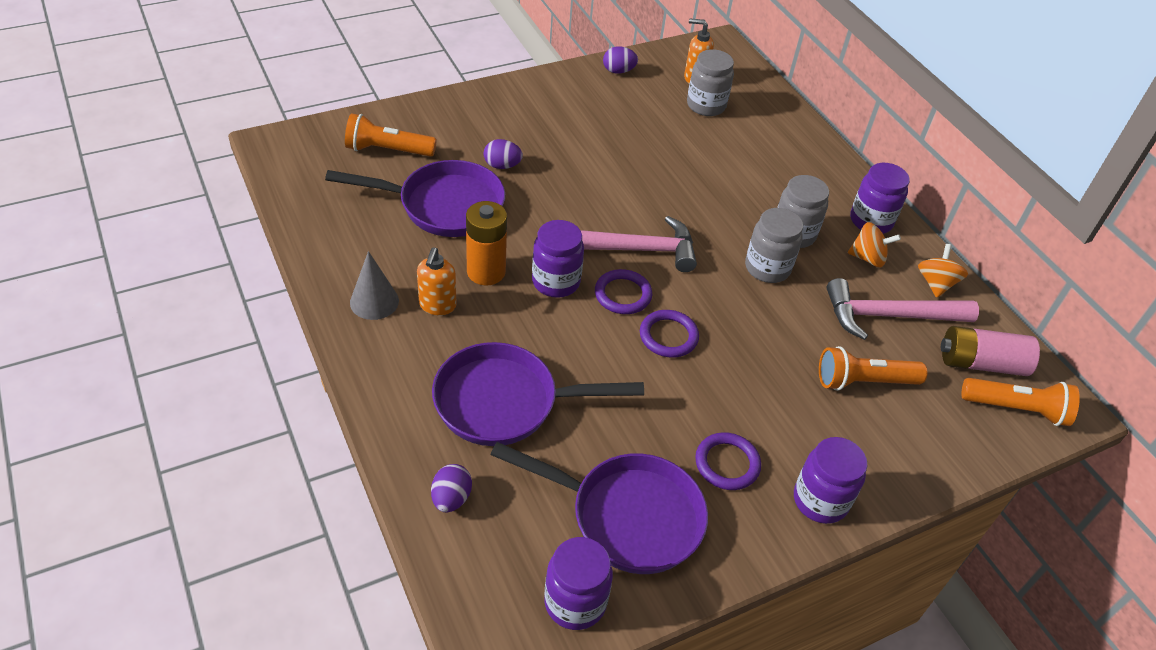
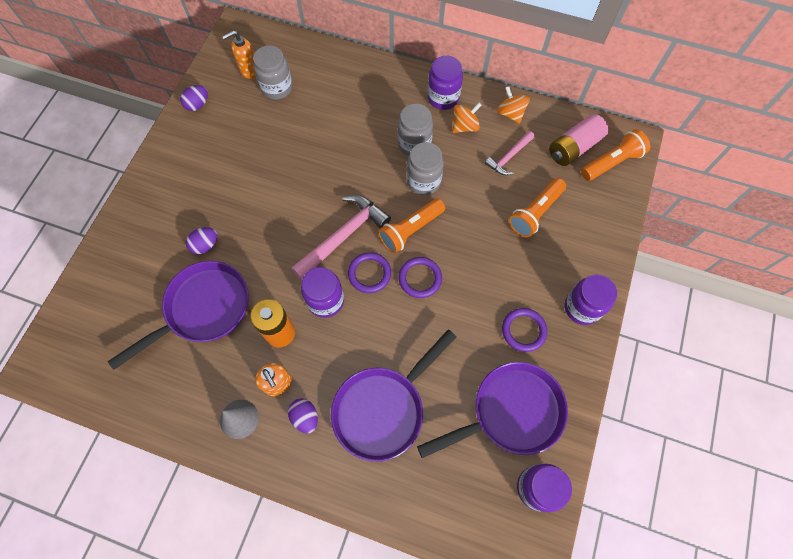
camera: 40 degrees left, 20 degrees up
orange flashlight [345,113,437,157] -> orange flashlight moved to [378,198,445,254]
purple egg [431,464,472,513] -> purple egg moved to [288,398,318,434]
pink hammer [826,278,979,340] -> pink hammer [485,131,535,175], size x0.58

